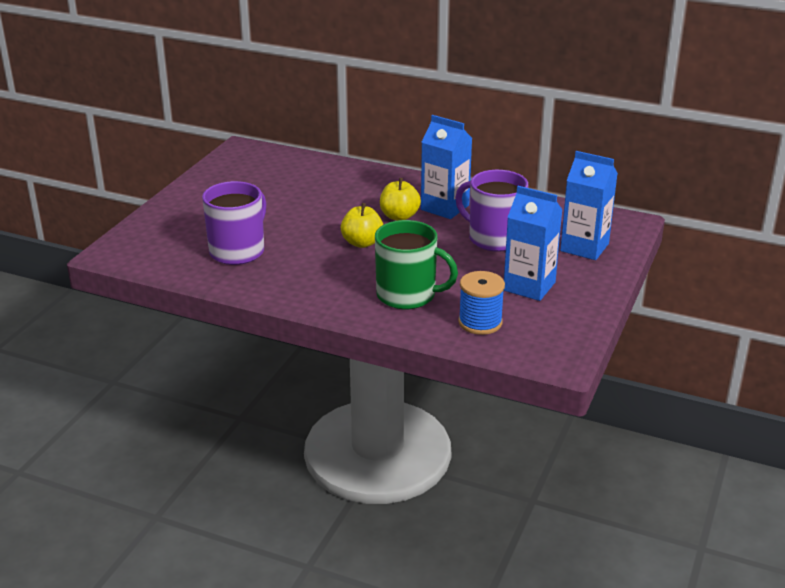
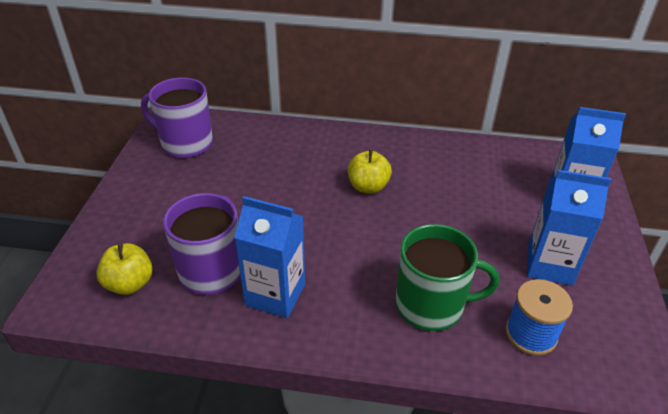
camera: 15 degrees left, 10 degrees up
yellow apple [341,203,383,248] -> yellow apple moved to [96,243,153,295]
blue carton [421,115,472,219] -> blue carton moved to [234,196,305,318]
purple mug [455,170,528,252] -> purple mug moved to [141,77,213,158]

